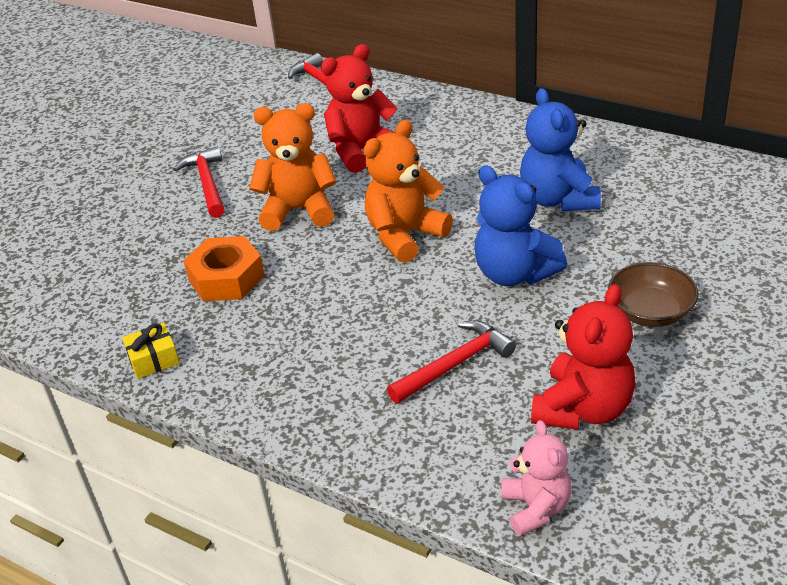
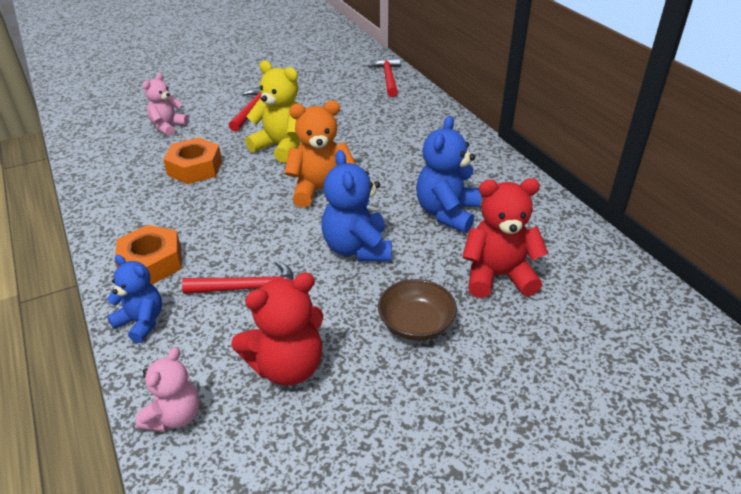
camera: 30 degrees right, 0 degrees up
yellow gift [122,323,180,379] -> none
orange teddy bear [249,103,337,231] -> yellow teddy bear [245,60,300,163]
red teddy bear [321,44,398,173] -> red teddy bear moved to [462,178,548,298]
none -> blue teddy bear [107,255,162,343]
none -> orange nut [115,225,182,285]
none -> pink teddy bear [143,73,189,136]

